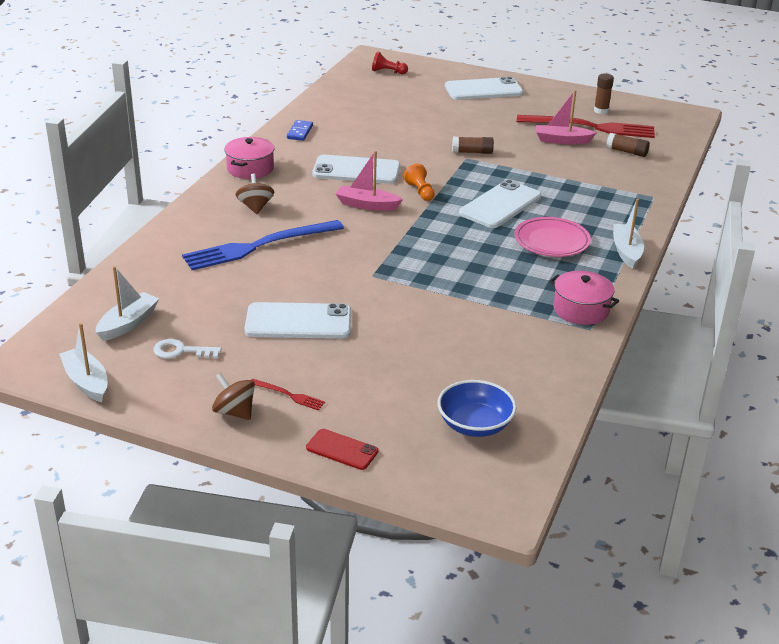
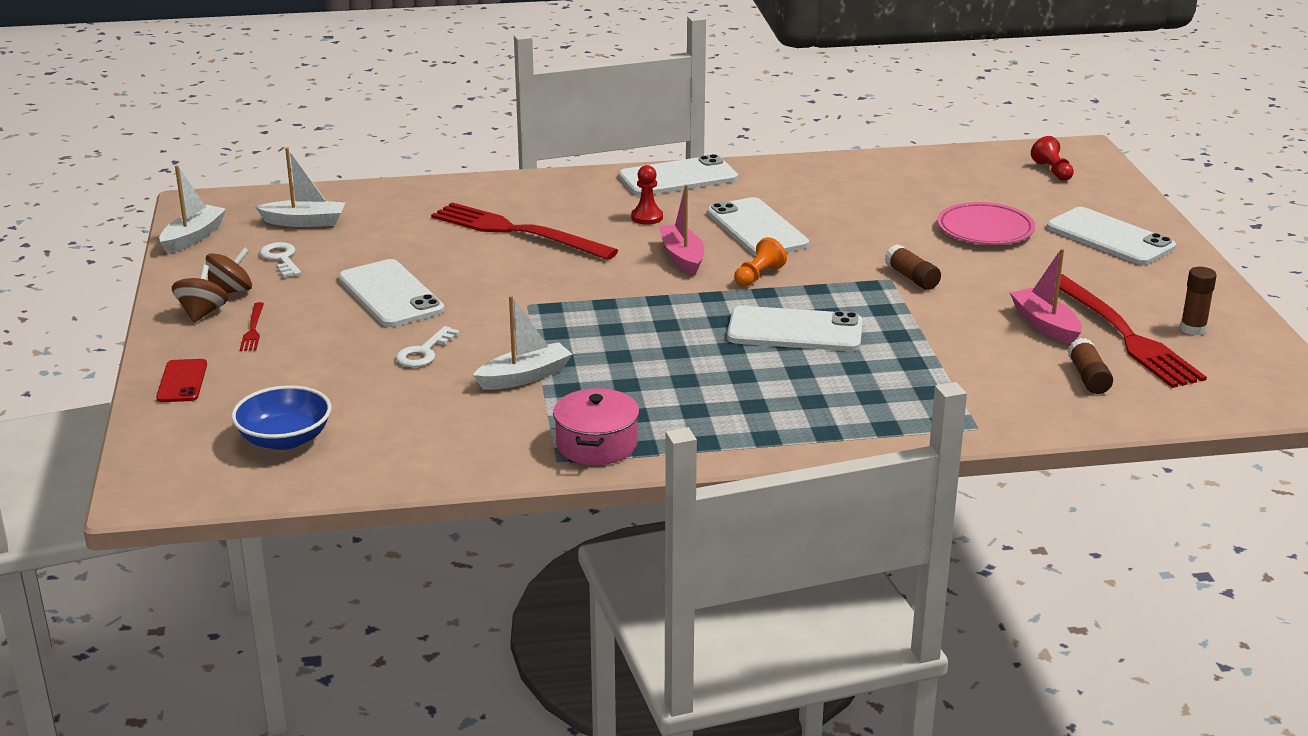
camera: 60 degrees right, 5 degrees down
blue fork [182,220,344,270] -> red fork [431,202,619,260]
pink pot [224,137,274,179] -> white phone [619,154,738,196]
brown spinning top [235,174,274,214] -> brown spinning top moved to [206,247,252,294]
blue domino [287,120,313,141] -> none
pink plate [514,217,591,257] -> pink plate moved to [937,202,1035,245]
white boat [613,199,644,269] -> white boat moved to [473,296,572,390]
none -> white key [396,326,460,367]
none -> red pawn [631,165,663,225]

